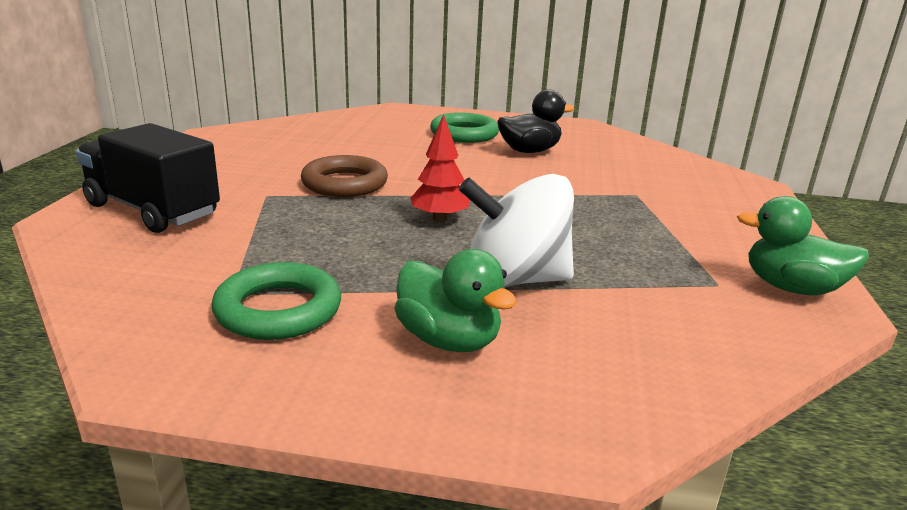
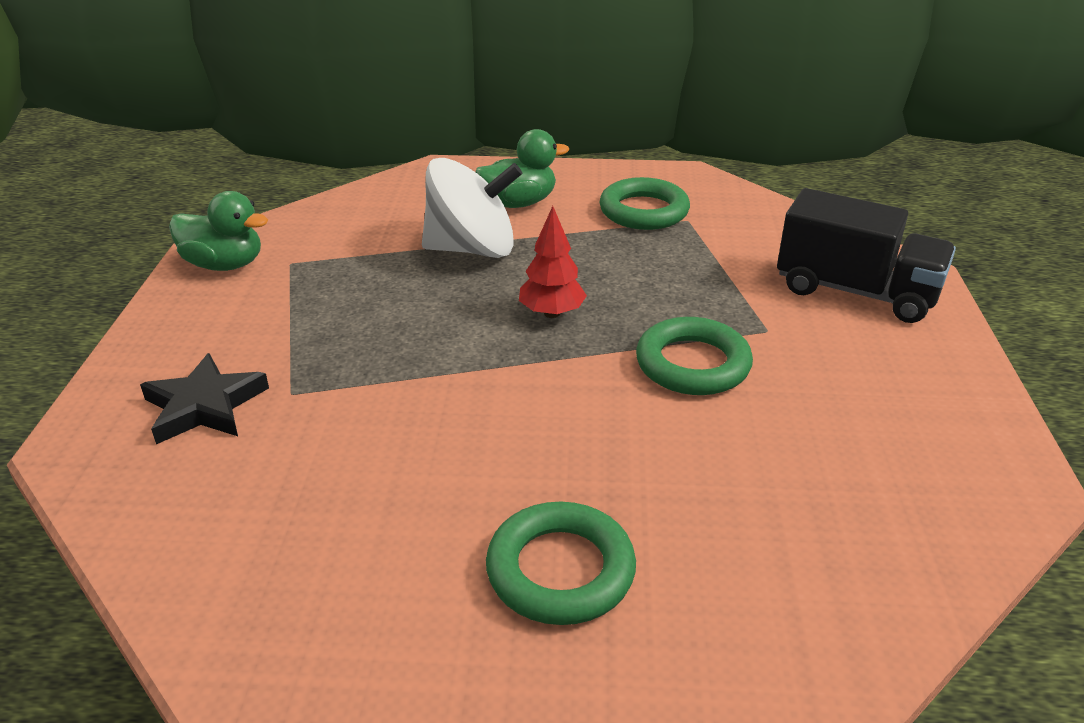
camera: 175 degrees right, 10 degrees up
brown ring [301,155,388,197] -> green ring [636,317,753,395]
green duck [394,249,517,352] -> green duck turned 120 degrees clockwise [475,129,569,208]
black duck [497,90,574,153] -> none
none -> black star [140,353,269,444]

